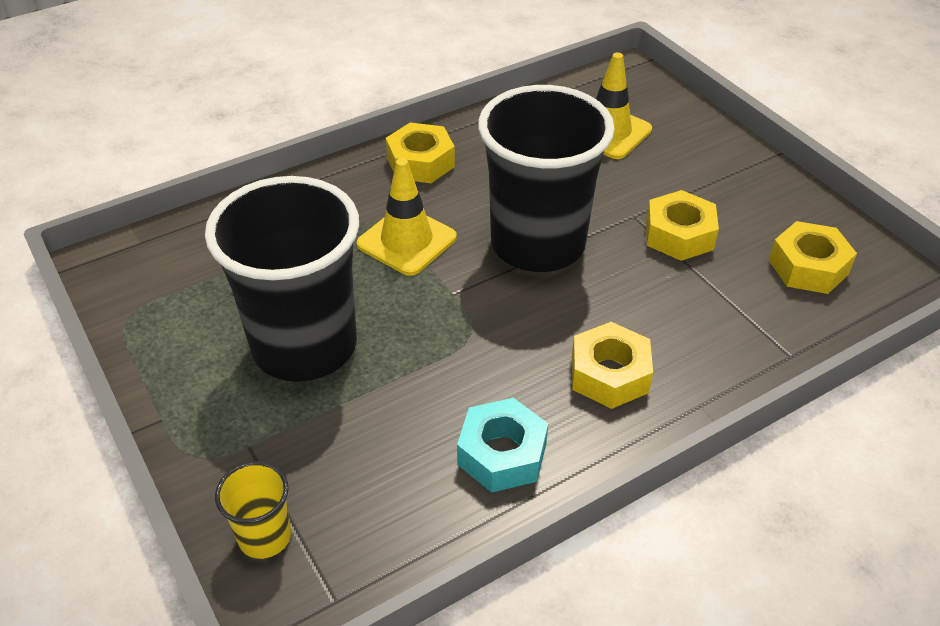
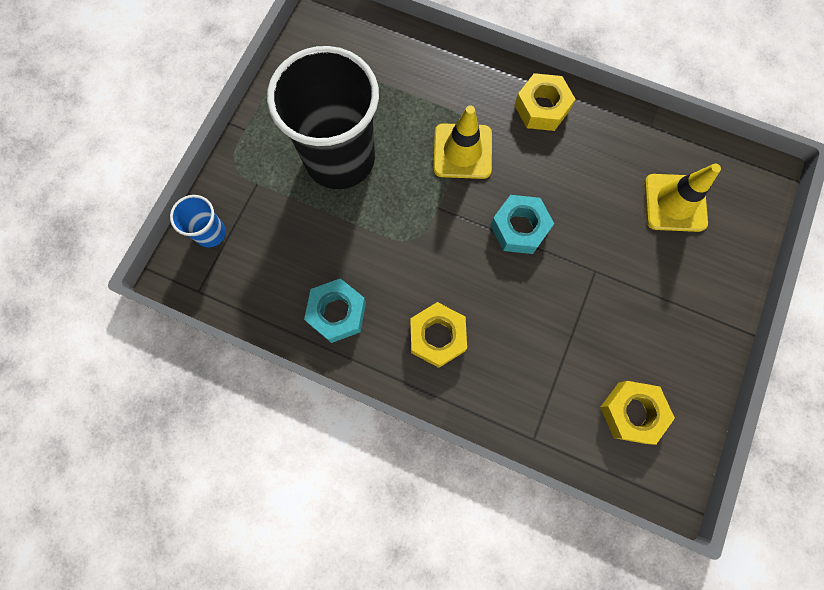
camera: 55 degrees right, 30 degrees up
yellow cup [215,461,291,559] -> blue cup [170,195,226,247]
black cup [478,85,615,272] -> turquoise nut [490,195,554,254]
yellow nut [646,190,719,261] -> none

